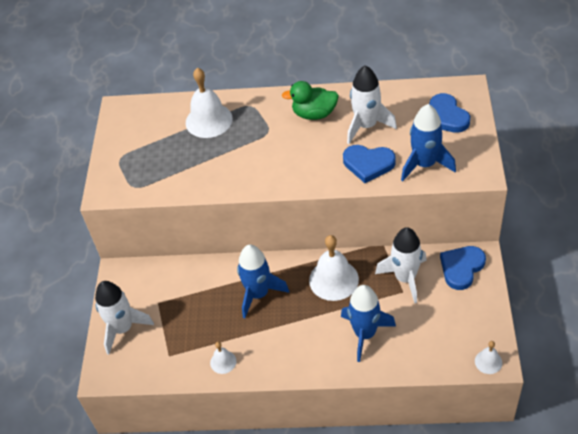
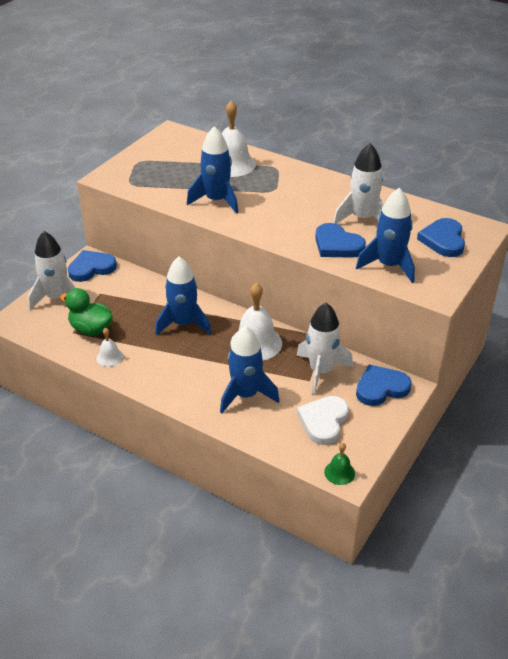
camera: 25 degrees right, 10 degrees down
green duck [282,81,339,120] -> green duck moved to [60,288,113,336]
white bell [475,341,502,374] -> green bell [324,443,355,485]
none -> blue heart [68,250,117,282]
none -> blue rocket [187,126,238,214]
none -> white heart [297,396,349,445]

